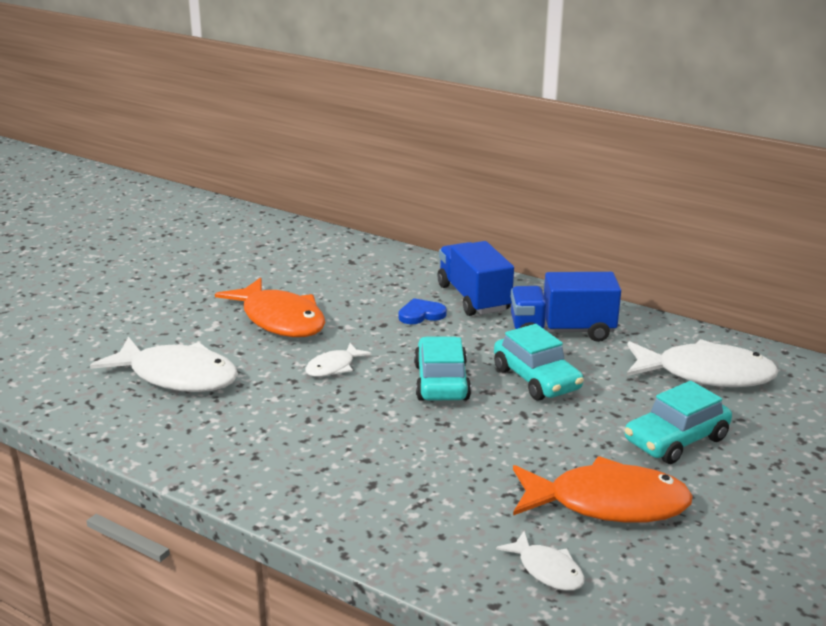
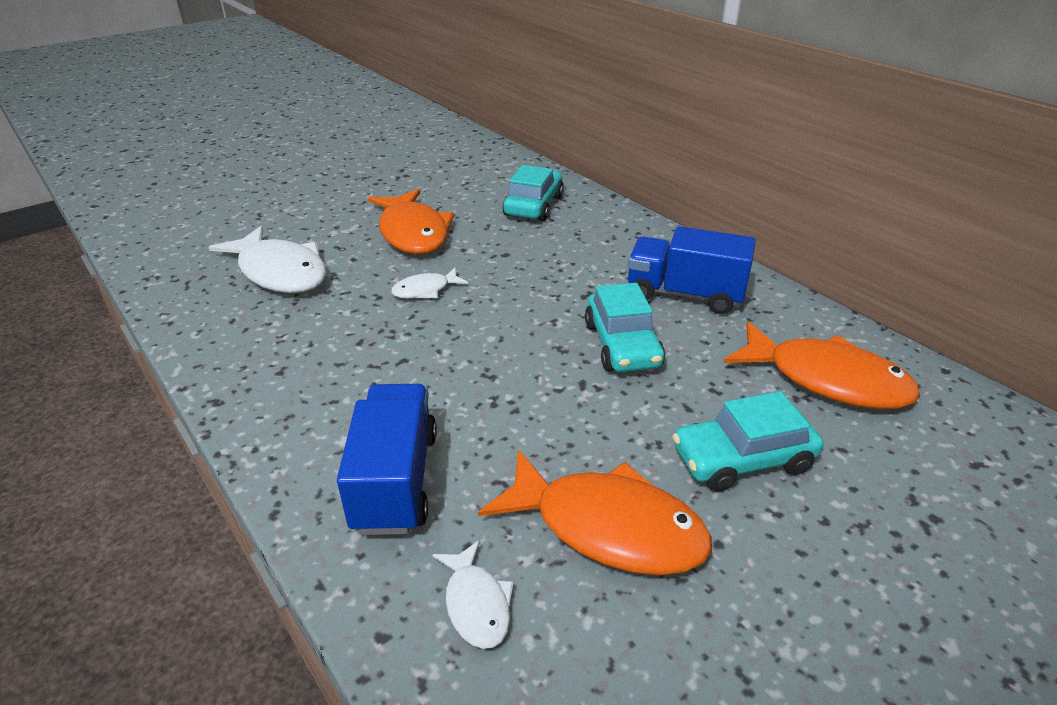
camera: 20 degrees right, 10 degrees up
blue heart [399,298,447,324] -> none
turquoise car [414,336,471,401] -> turquoise car moved to [502,165,564,221]
blue truck [438,241,514,316] -> blue truck moved to [337,384,437,535]
white fish [627,339,778,387] -> orange fish [724,321,920,409]

